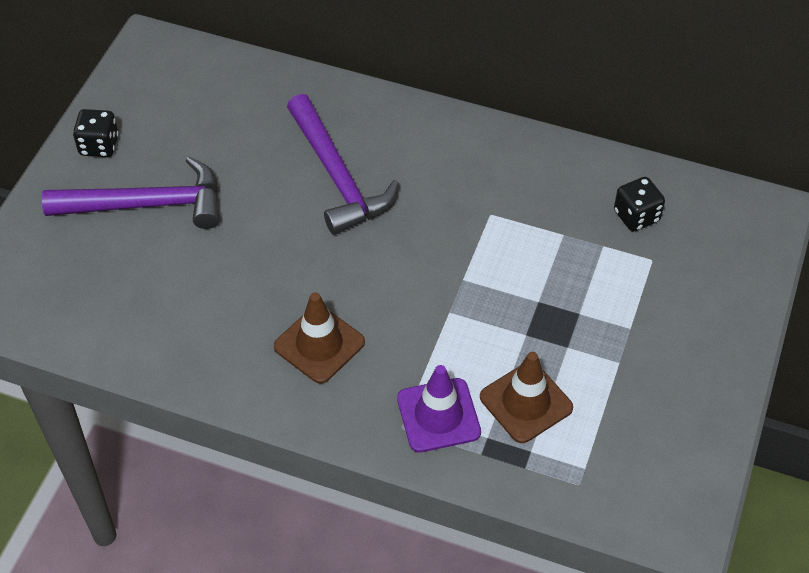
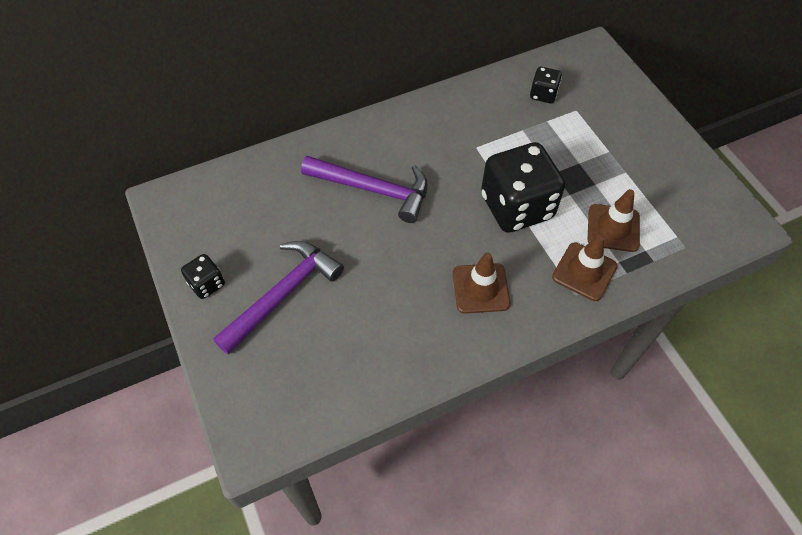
camera: 45 degrees left, 5 degrees up
purple traffic cone [397,365,481,452] -> brown traffic cone [552,235,617,301]
none -> black dice [481,142,565,233]

